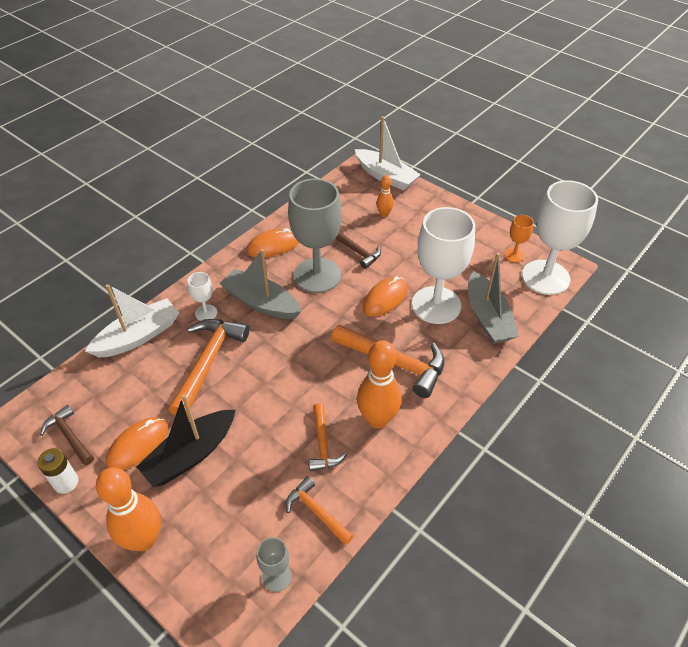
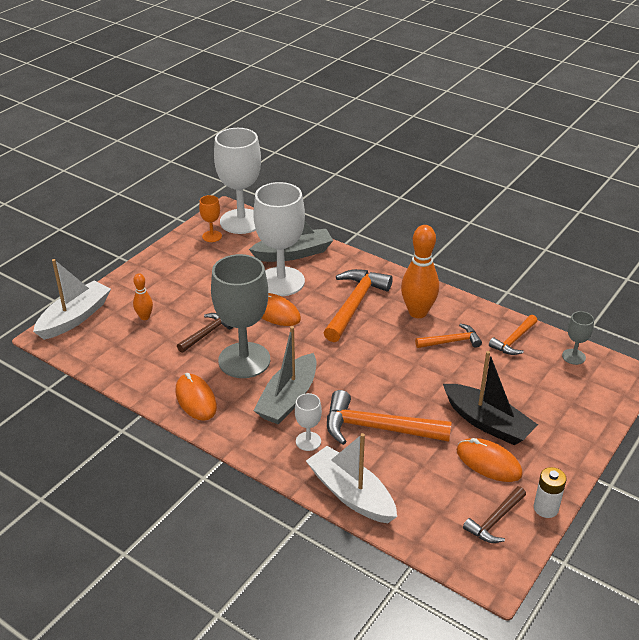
camera: 95 degrees left, 10 degrees down
orange bowling pin [96,467,161,551] -> none

